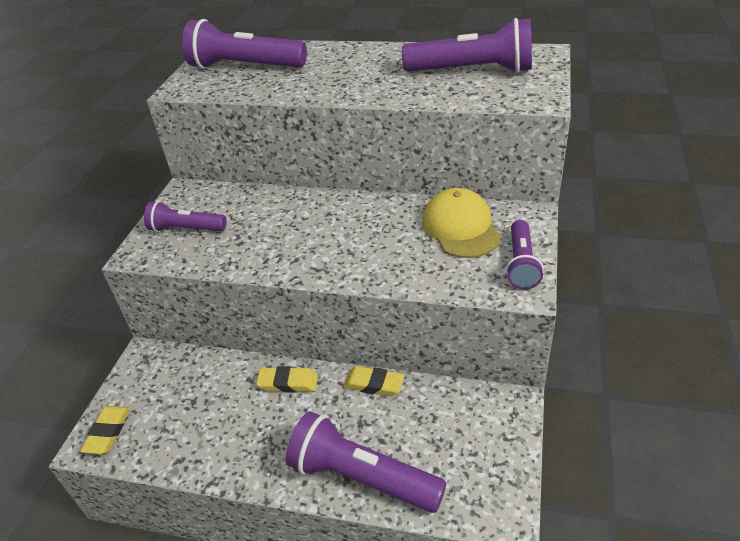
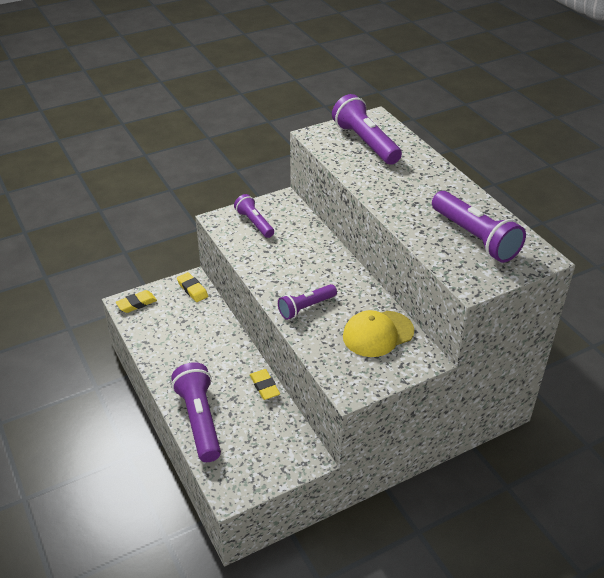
camera: 45 degrees right, 0 degrees up
yellow eraser [256,366,318,392] -> yellow eraser moved to [177,272,208,302]
yellow cap [422,188,501,258] -> yellow cap turned 150 degrees counterclockwise [343,310,414,357]
purple flashlight [506,220,544,289] -> purple flashlight moved to [278,284,337,320]

